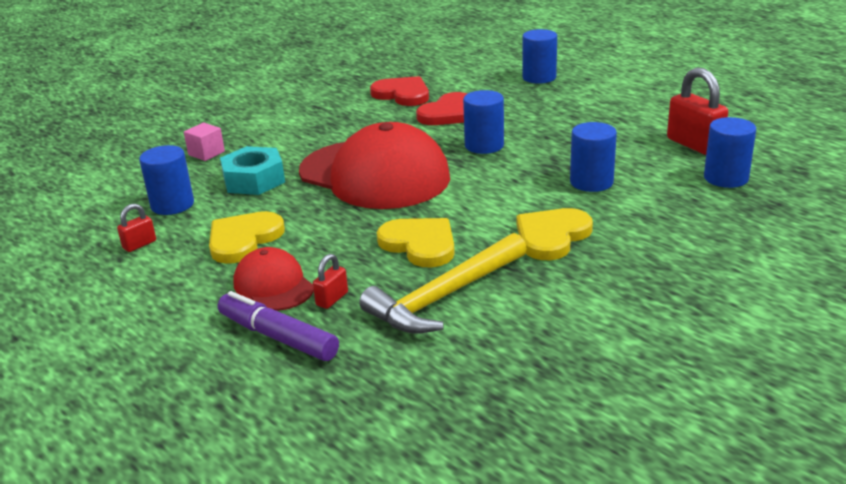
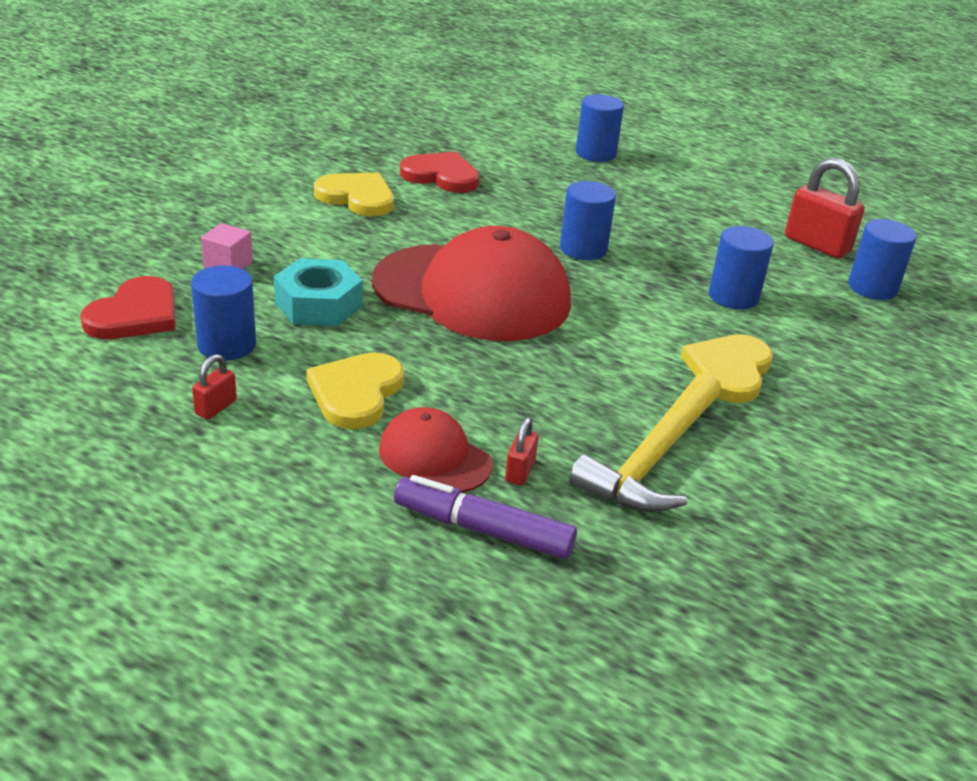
camera: 20 degrees left, 5 degrees up
yellow heart [377,218,455,268] -> yellow heart moved to [314,173,394,216]
red heart [416,92,467,125] -> red heart moved to [80,276,175,339]

